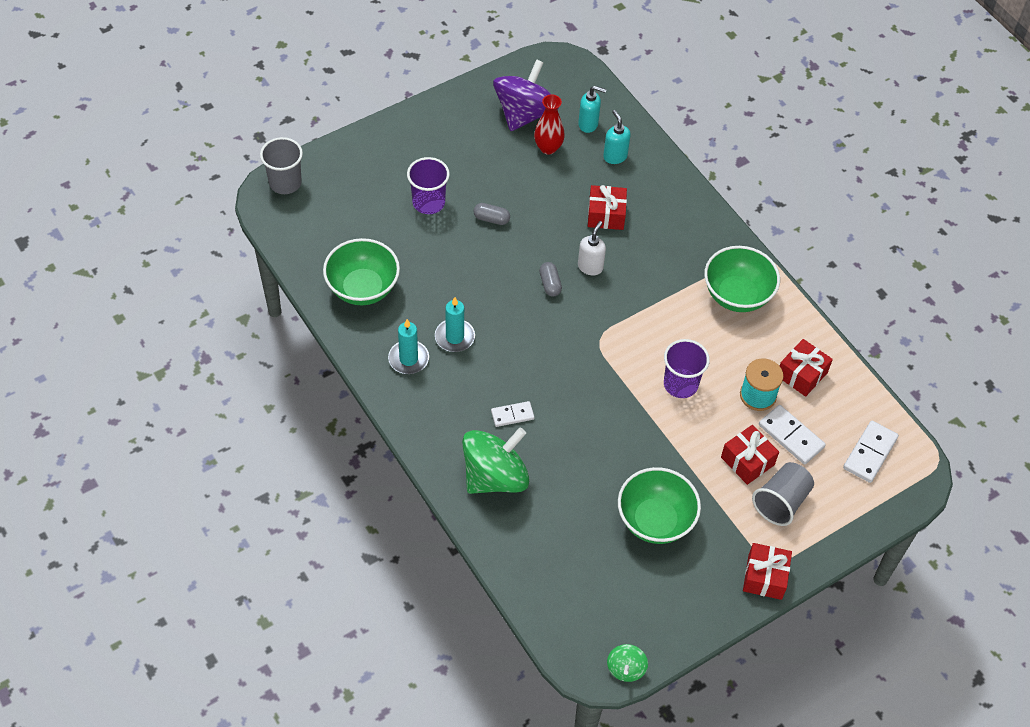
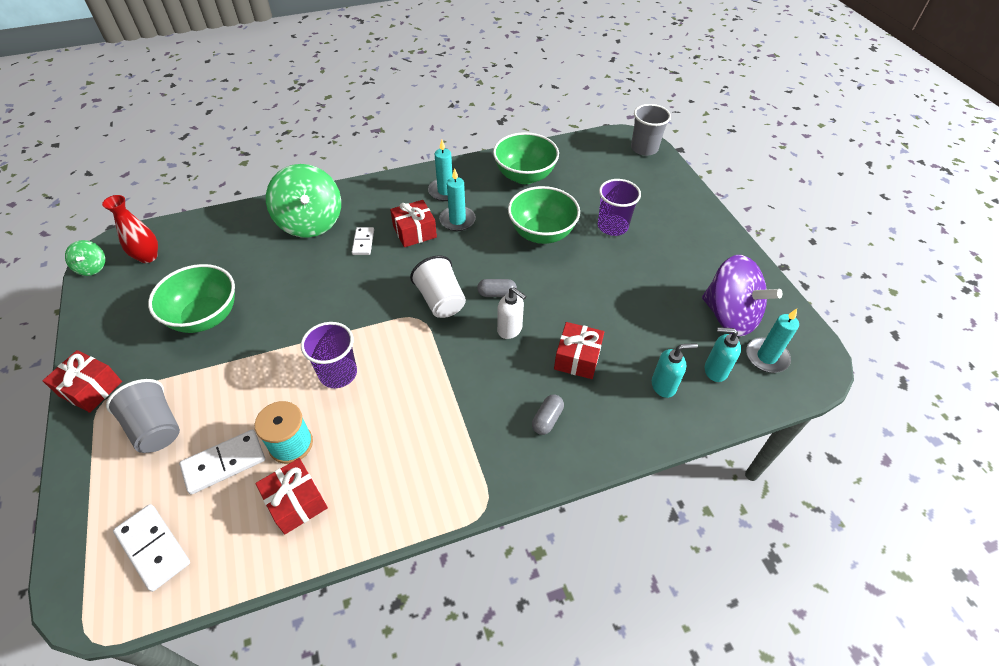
camera: 105 degrees right, 5 degrees down
grey capsule [473,203,510,225] -> grey capsule moved to [532,394,564,435]
red vase [534,94,565,155] -> red vase moved to [102,195,158,263]
turquoise soap dispenser [578,86,607,133] -> turquoise soap dispenser turned 75 degrees clockwise [705,327,741,382]
green spinning top [607,644,648,682] -> green spinning top turned 135 degrees counterclockwise [65,240,105,276]
green bowl [704,246,780,312] -> green bowl moved to [508,186,580,244]
red gift [721,425,779,485] -> red gift moved to [390,200,437,247]
none -> white cup [410,255,466,318]
none -> turquoise candle [746,309,799,373]

